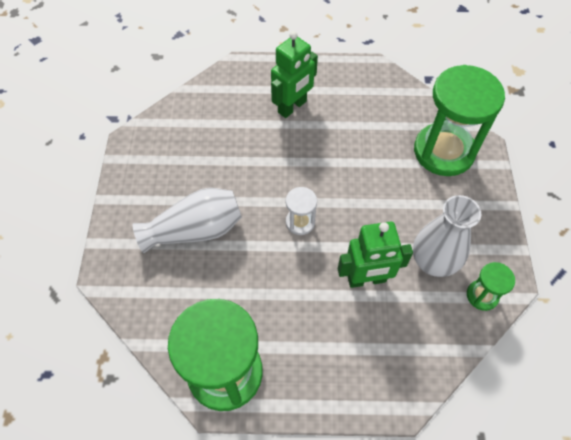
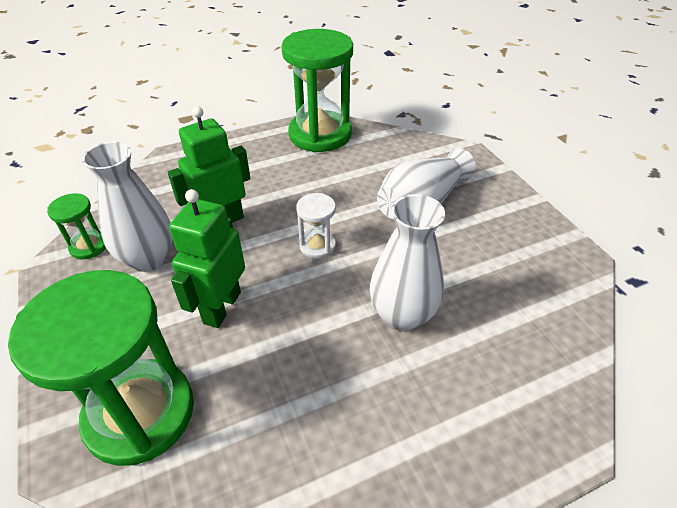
camera: 155 degrees right, 15 degrees down
green robot [271,31,318,118] -> green robot moved to [169,189,245,328]
none -> white vase [369,194,445,331]

